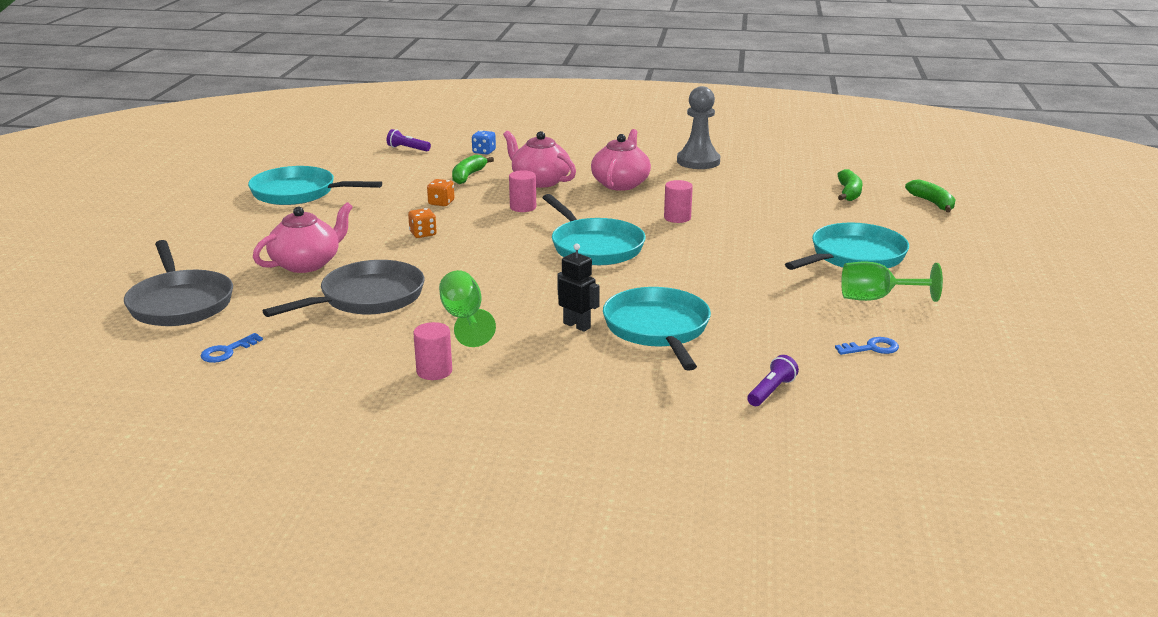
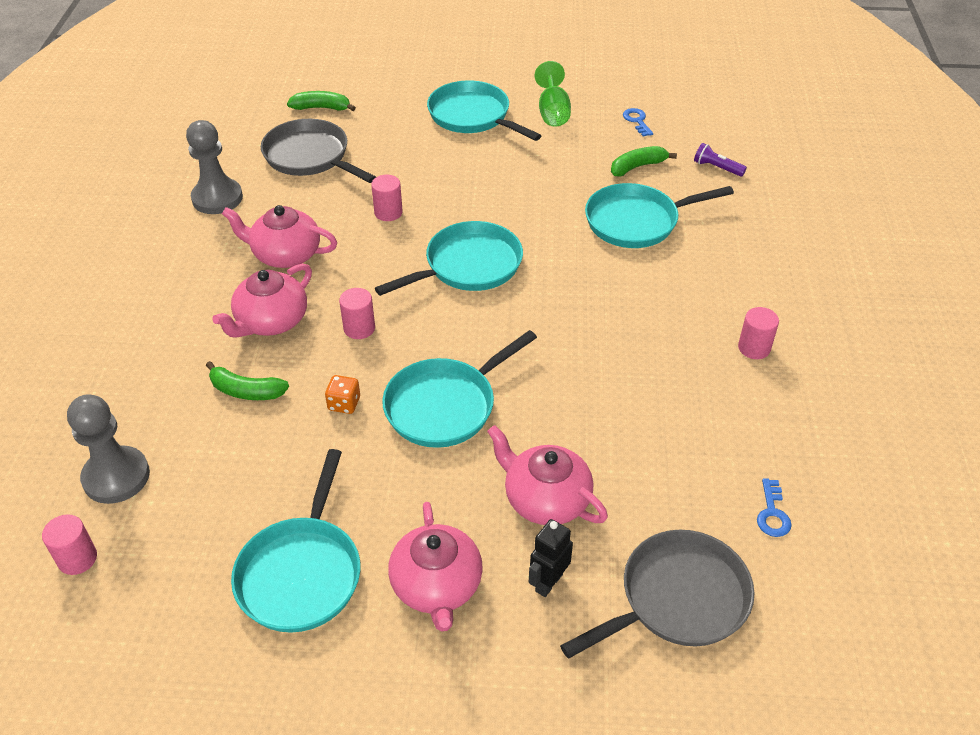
camera: 95 degrees left, 20 degrees up
blue key [200,333,263,363] -> blue key turned 60 degrees clockwise [757,478,792,537]
grey pan [263,260,425,317] -> grey pan moved to [261,119,376,183]
purple flashlight [387,129,431,152] -> grey pawn [67,394,150,504]
orange dice [408,208,437,238] -> turquoise pan [382,330,537,448]
green goblet [439,270,496,347] -> none
blue dice [472,130,496,155] -> none
black robot [557,243,600,332] -> black robot moved to [529,519,573,597]
green banana [905,179,956,212] -> green banana moved to [611,146,677,177]
none -> pink cylinder [42,514,97,575]
none -> pink teapot [388,502,483,632]

